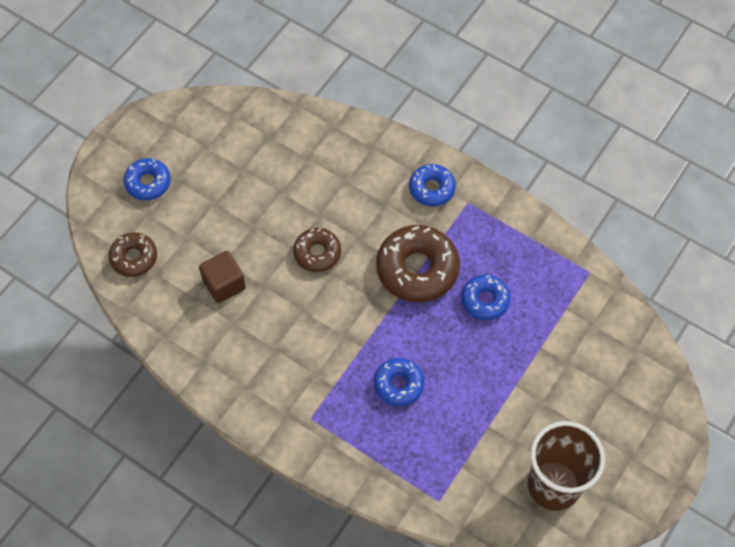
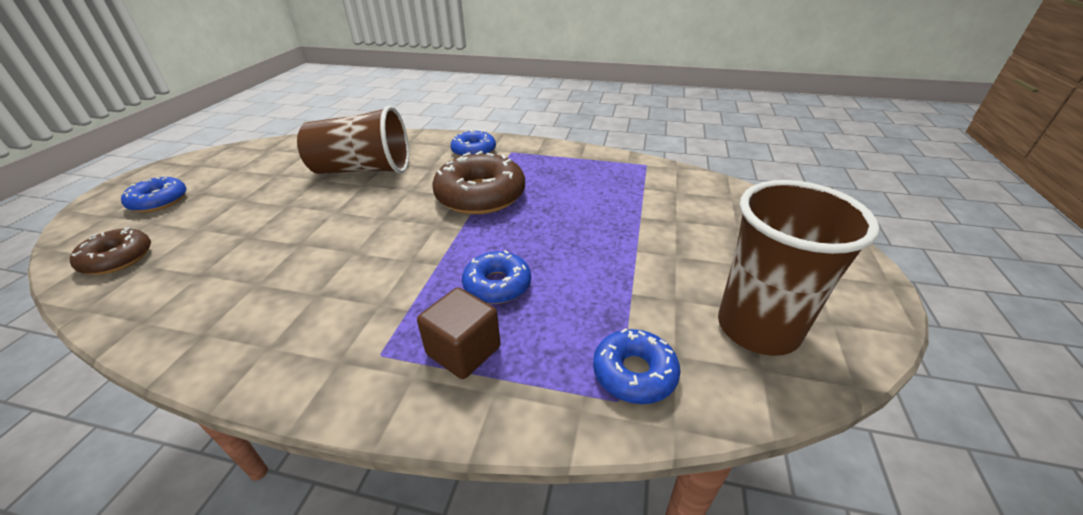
camera: 20 degrees left, 25 degrees down
brown cube [199,251,246,303] -> brown cube moved to [417,287,500,379]
brown donut [293,228,341,272] -> none
blue donut [461,275,510,320] -> blue donut moved to [593,328,680,404]
none -> brown cup [297,105,409,174]

